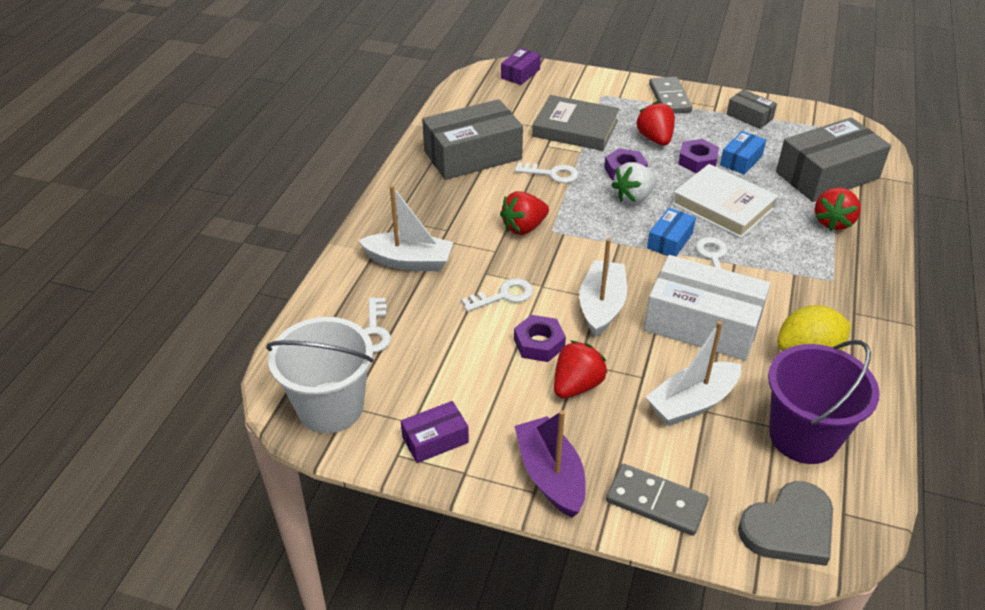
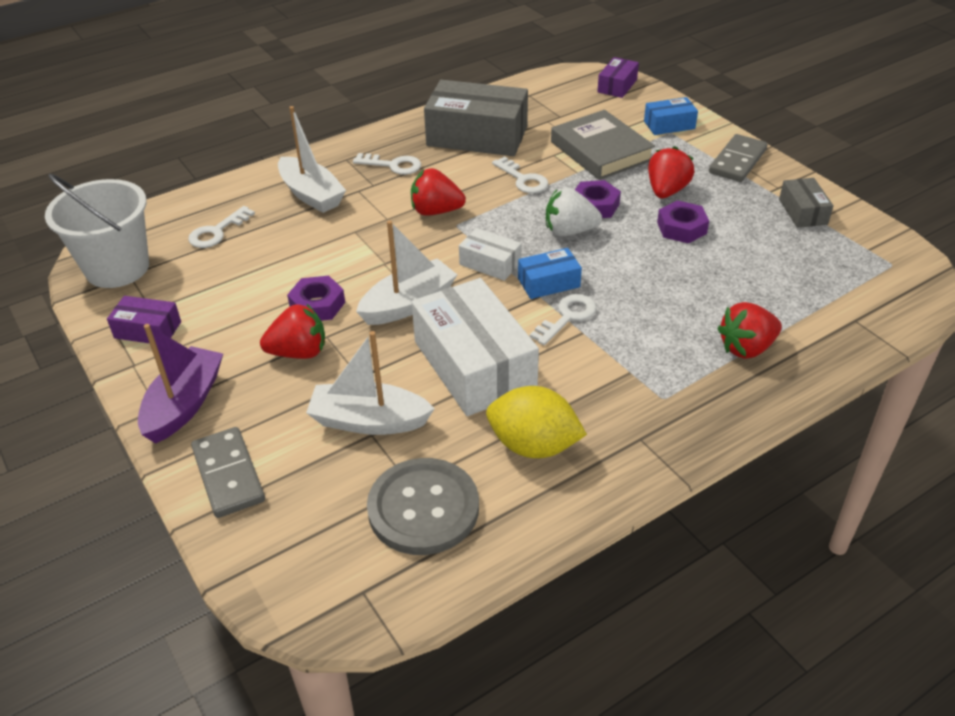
camera: 40 degrees right, 0 degrees up
white key [461,278,533,312] -> white key moved to [353,153,421,175]
purple box [501,48,541,85] -> purple box turned 45 degrees counterclockwise [597,57,639,98]
white book [672,164,778,239] -> none
blue box [720,131,766,175] -> blue box moved to [644,97,698,135]
grey heart [738,481,833,566] -> none
purple bucket [768,340,880,464] -> grey button [367,458,479,555]
grey box [776,117,891,202] -> none
none -> white box [459,228,521,281]

